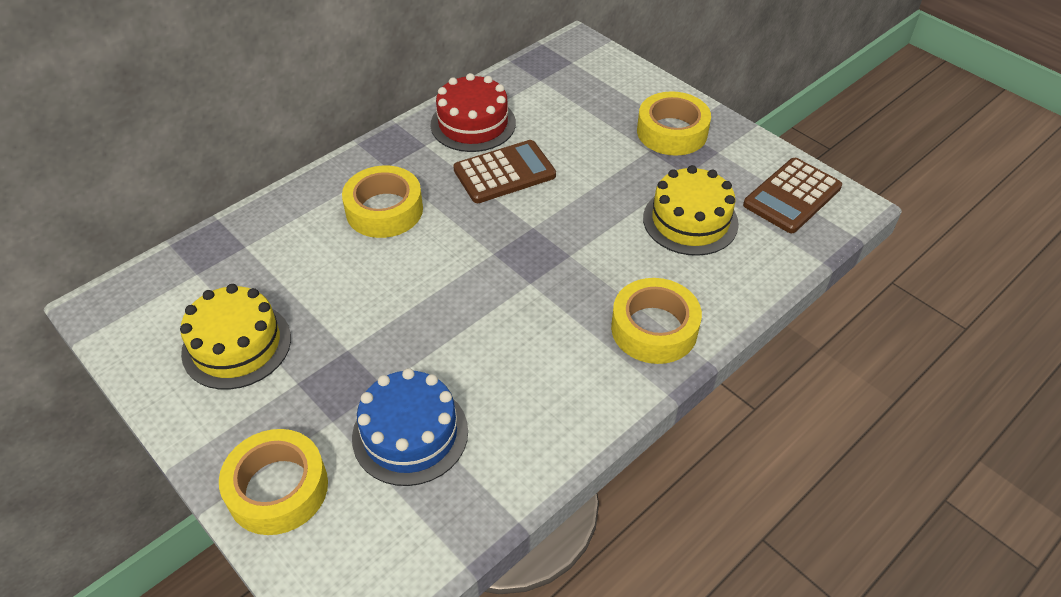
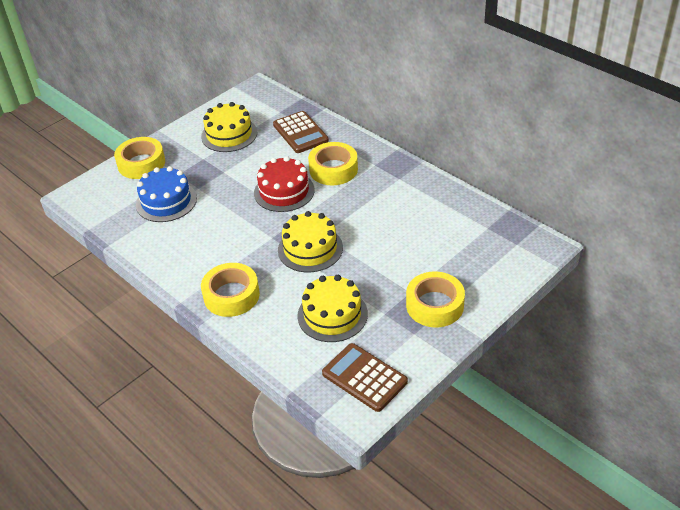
camera: 90 degrees right, 5 degrees down
red cake [431,73,516,152] -> red cake moved to [254,156,315,212]
brown calculator [453,140,556,203] -> brown calculator moved to [273,111,329,153]
none -> yellow cake [278,211,343,272]

